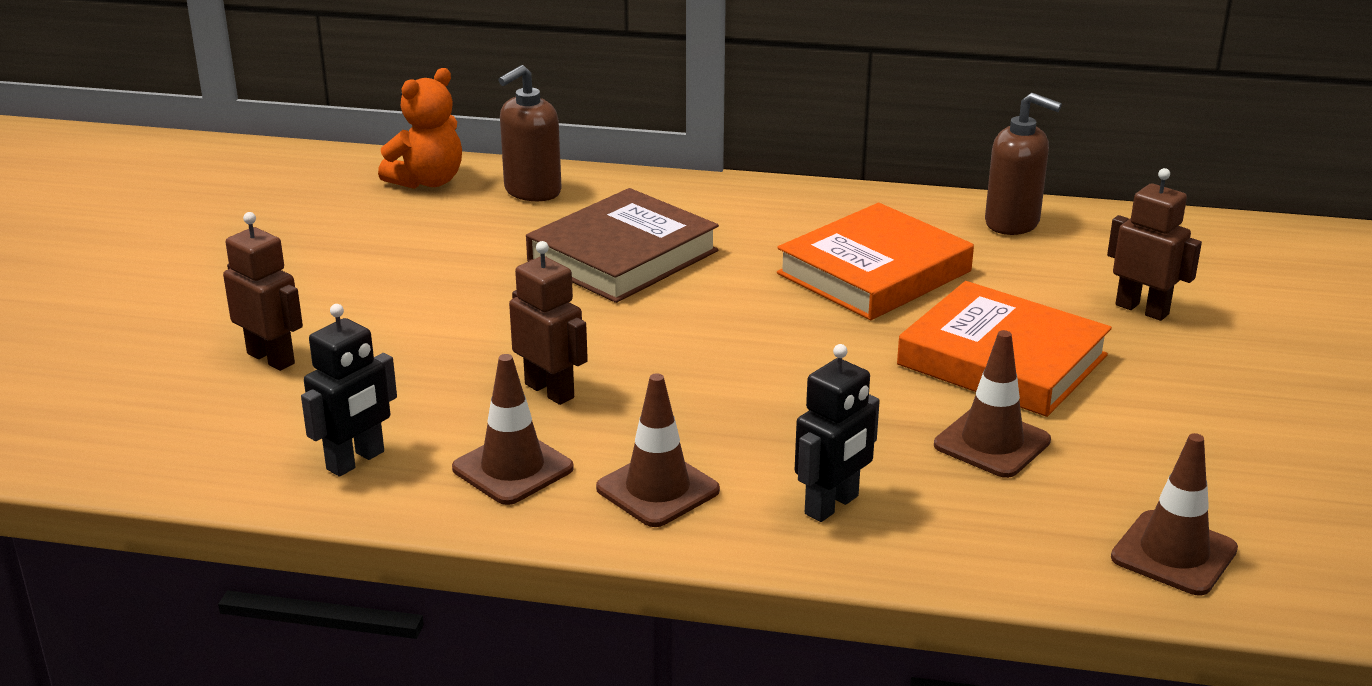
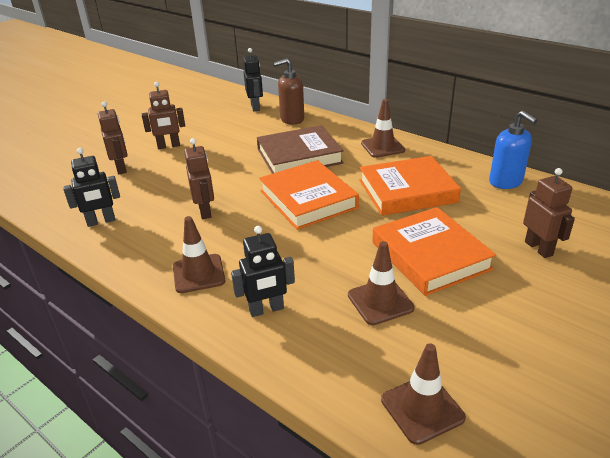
camera: 30 degrees right, 5 degrees up
orange teddy bear [378,68,462,189] -> black robot [243,48,263,111]
brown traffic cone [452,354,574,505] -> brown traffic cone moved to [361,99,405,158]
brown soap dispenser [985,93,1062,235] -> blue soap dispenser [489,111,537,189]
none -> brown robot [142,82,185,149]
none -> orange book [259,160,359,230]

